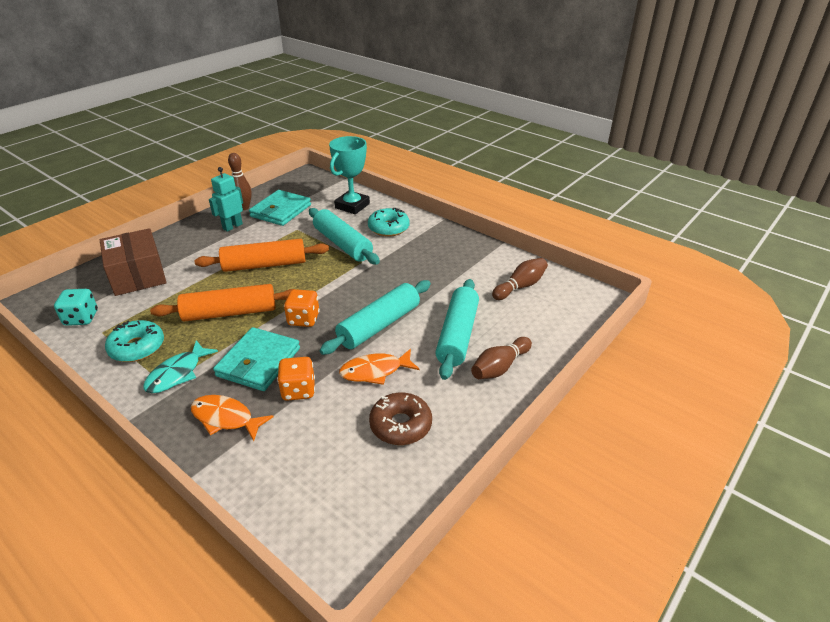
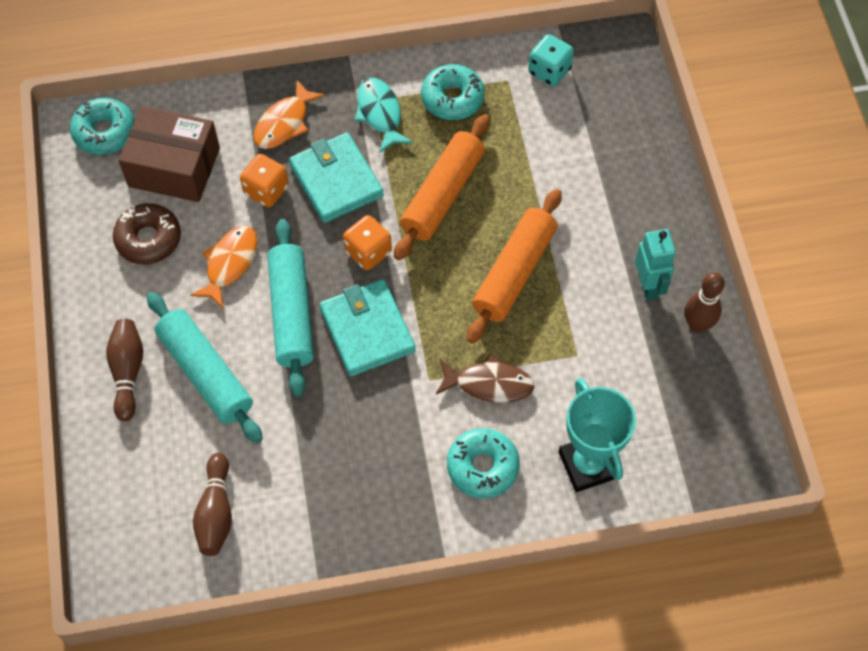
camera: 130 degrees right, 25 degrees up
brown box [100,228,167,296] -> brown box moved to [118,106,220,202]
orange fish [191,395,274,441] -> orange fish turned 150 degrees clockwise [254,80,325,149]
turquoise wallet [249,190,311,226] -> turquoise wallet moved to [319,279,416,376]
turquoise rolling pin [309,208,380,264] -> brown fish [436,353,535,403]
none -> turquoise donut [70,98,135,155]

